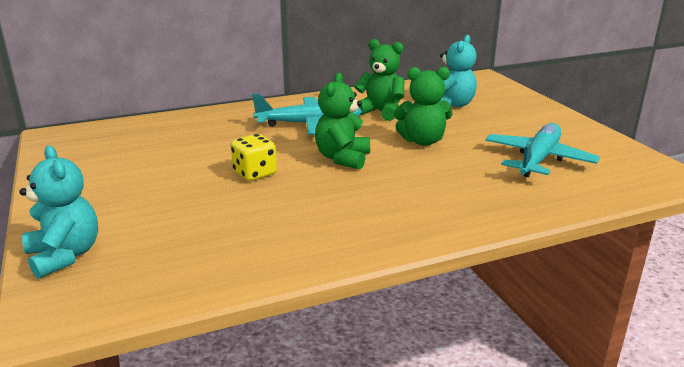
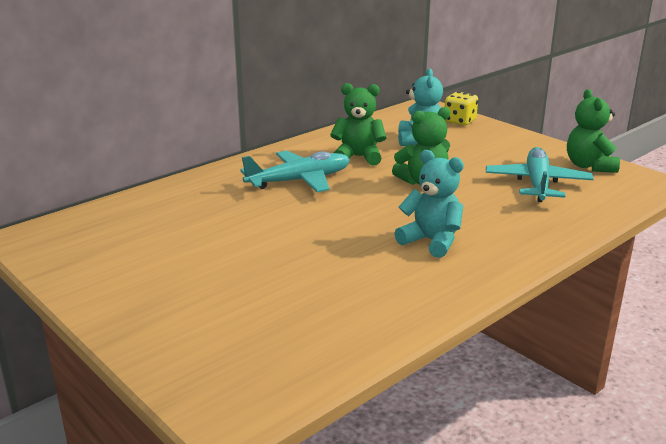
camera: 20 degrees left, 0 degrees up
turquoise teddy bear [19,145,98,279] -> turquoise teddy bear moved to [394,150,464,258]
yellow dice [231,134,277,181] -> yellow dice moved to [445,92,478,126]
green teddy bear [315,73,370,170] -> green teddy bear moved to [567,89,620,173]

